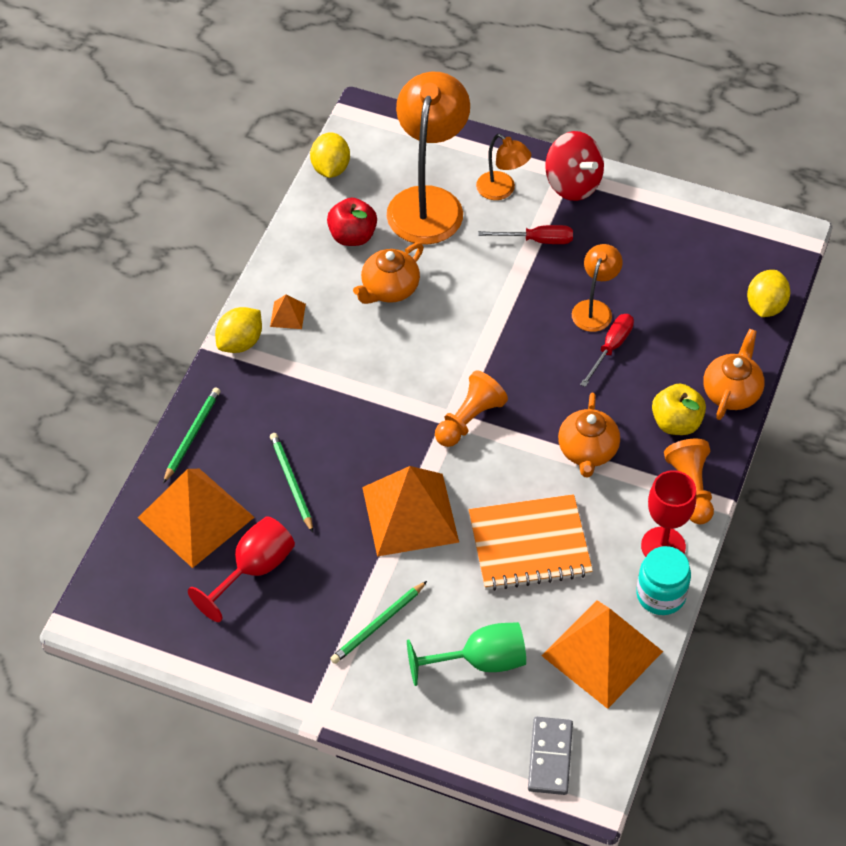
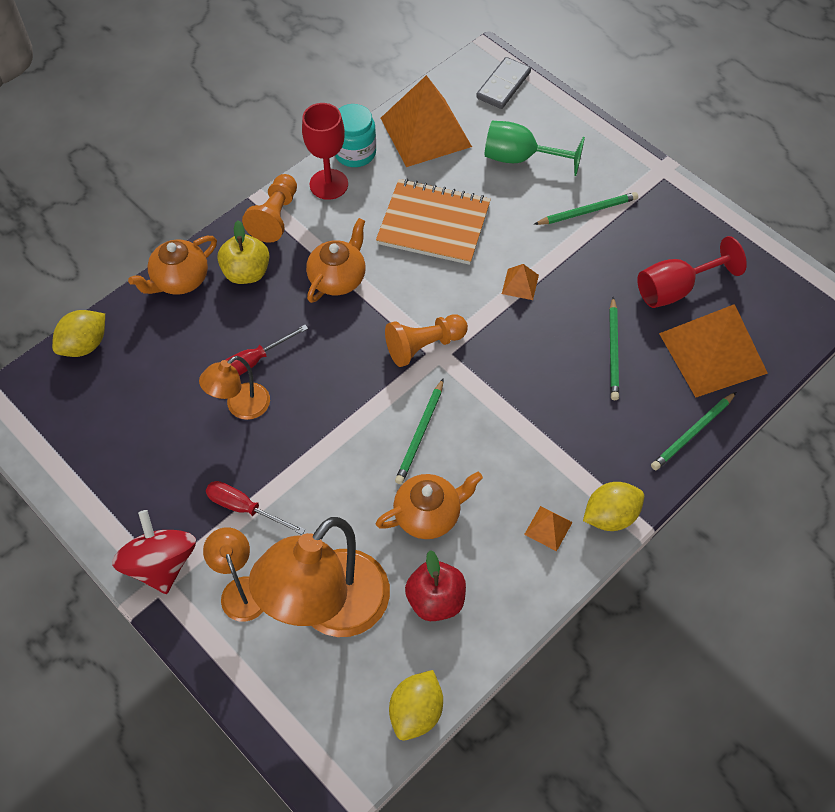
camera: 155 degrees left, 5 degrees up
orange pyramid [362,466,459,557] -> orange pyramid [502,264,539,300], size x0.41
none -> green pencil [395,378,444,484]

